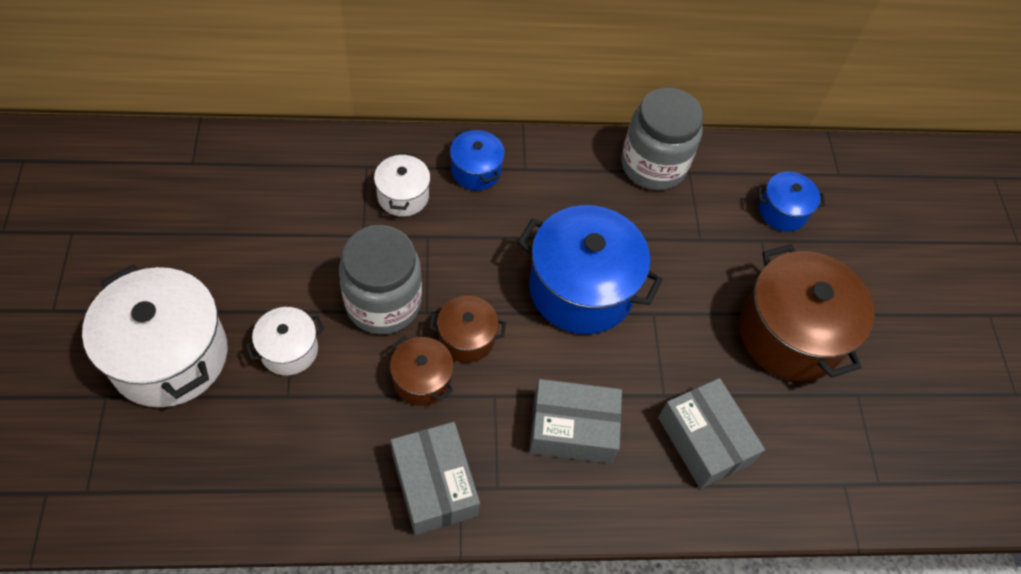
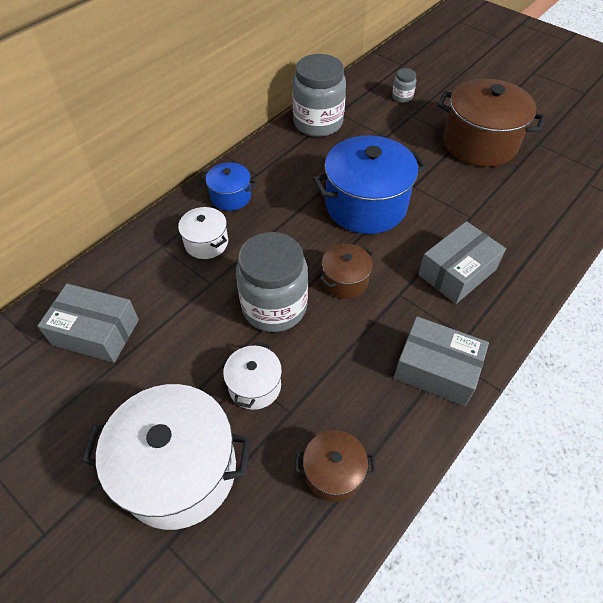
camera: 40 degrees left, 5 degrees down
brown pot [390,336,454,406] -> brown pot moved to [295,430,376,502]
grey box [658,378,765,489] -> grey box moved to [38,283,139,363]
blue pot [758,172,825,232] -> grey jar [392,68,416,103]

